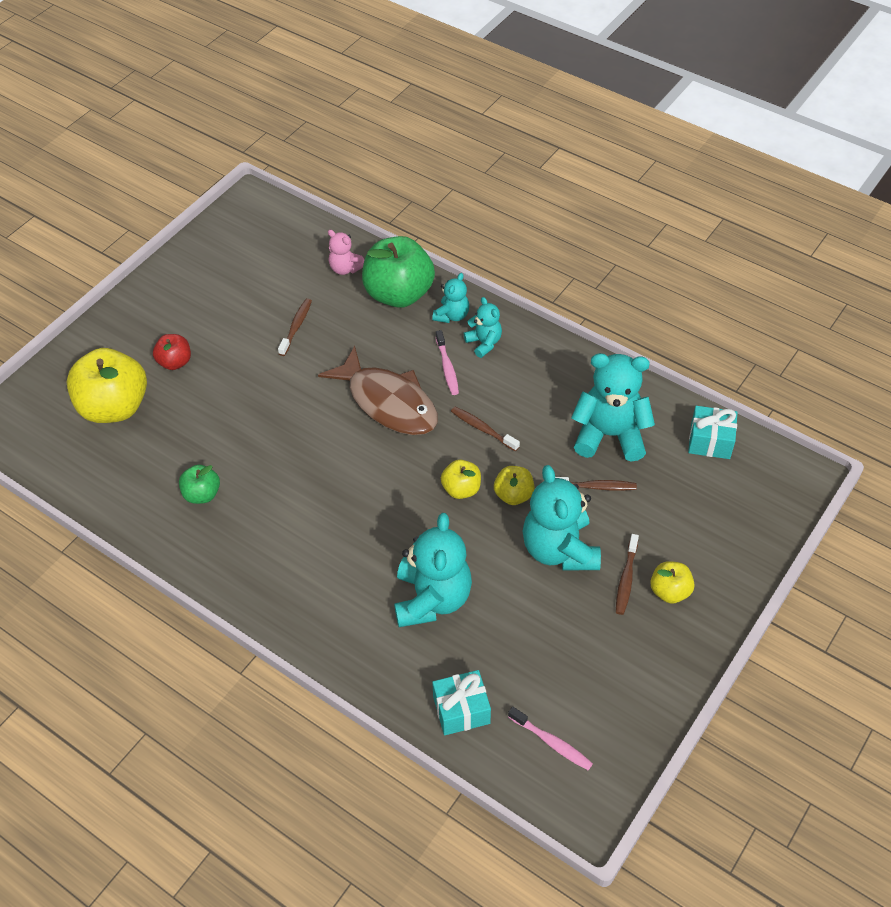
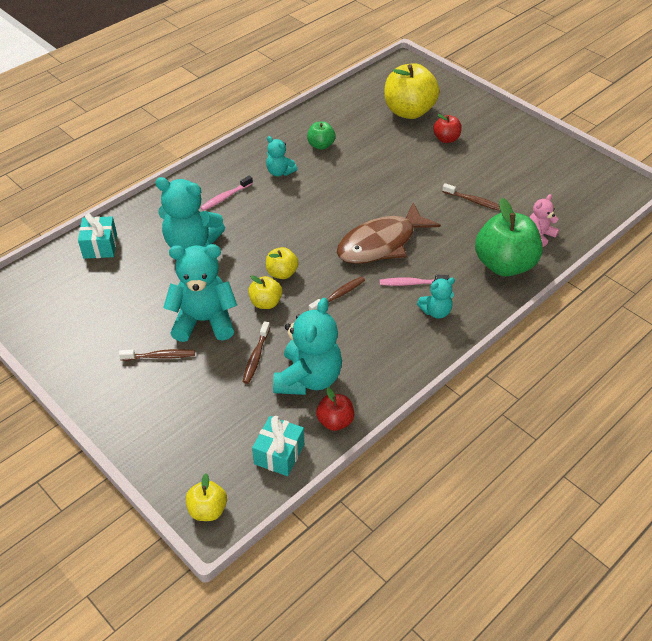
camera: 100 degrees right, 5 degrees down
turquoise teddy bear [432,273,469,323] -> turquoise teddy bear moved to [266,136,297,176]
pink toothbrush [508,707,593,770] -> pink toothbrush moved to [200,176,253,211]
brown toothbrush [616,534,639,615] -> brown toothbrush turned 150 degrees clockwise [119,349,195,361]
yellow apple [650,561,694,603] -> yellow apple moved to [186,473,227,521]
none -> red apple [316,387,354,431]

